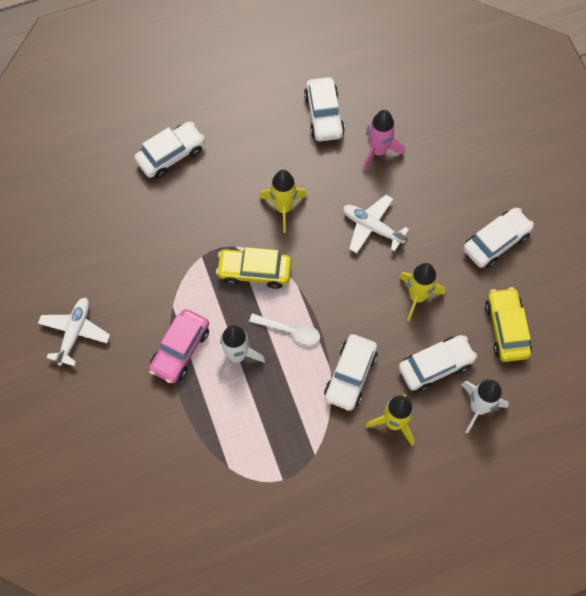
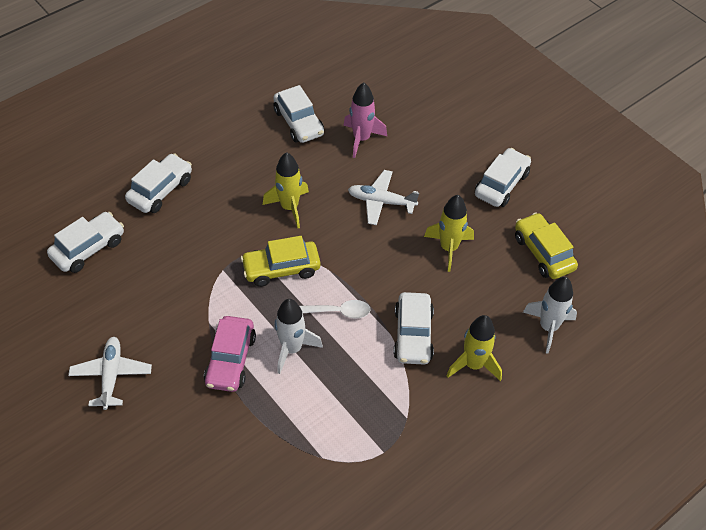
camera: 20 degrees left, 15 degrees down
white car [399,335,477,392] -> white car moved to [47,212,124,273]

